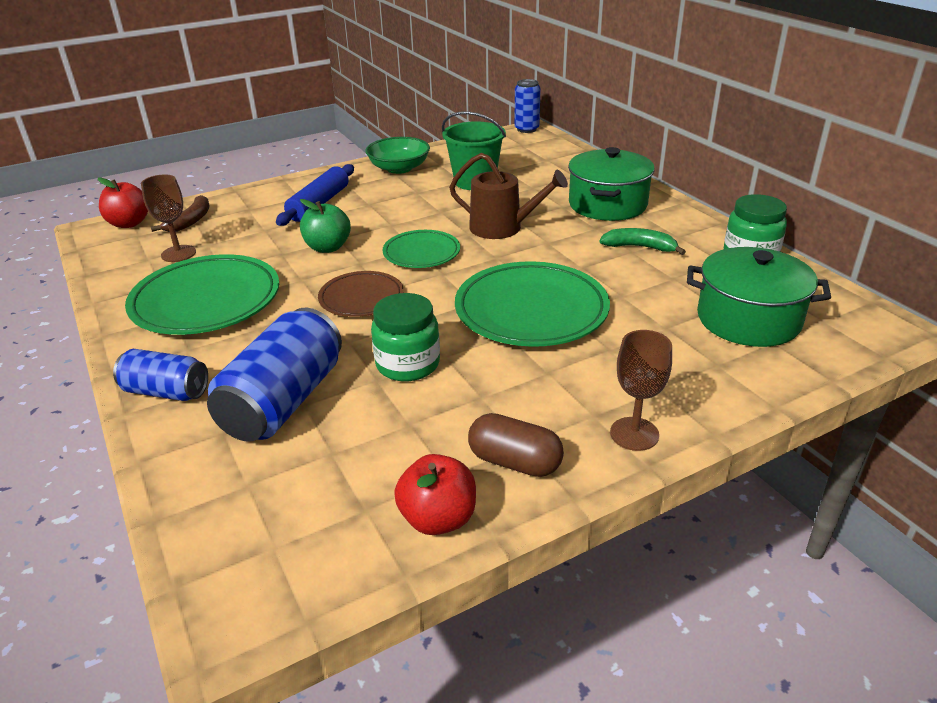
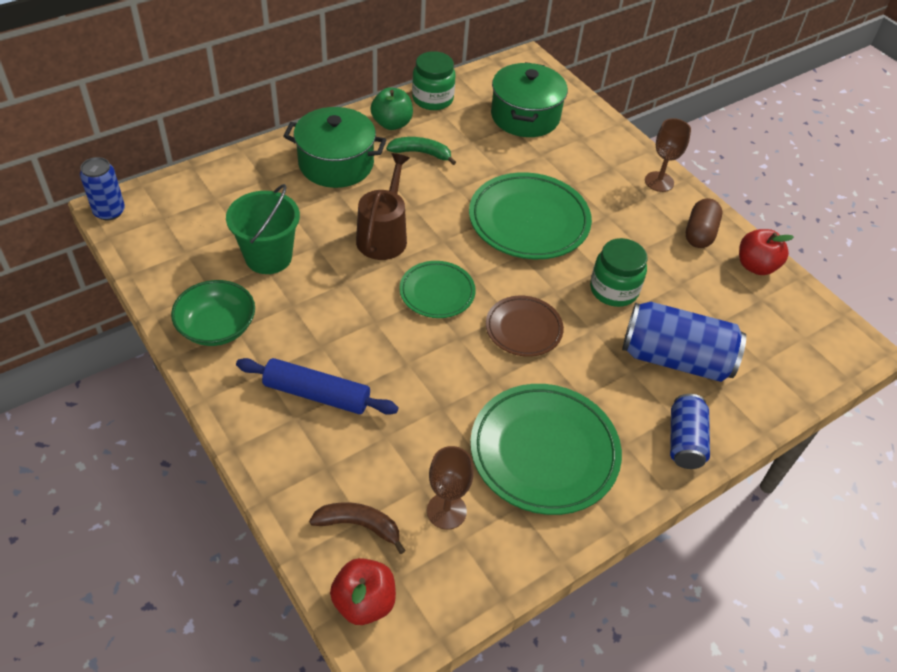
camera: 100 degrees left, 15 degrees up
green apple [300,199,351,253] -> green apple moved to [370,87,413,130]
green banana [599,228,686,255] -> green banana turned 90 degrees clockwise [386,137,456,165]

